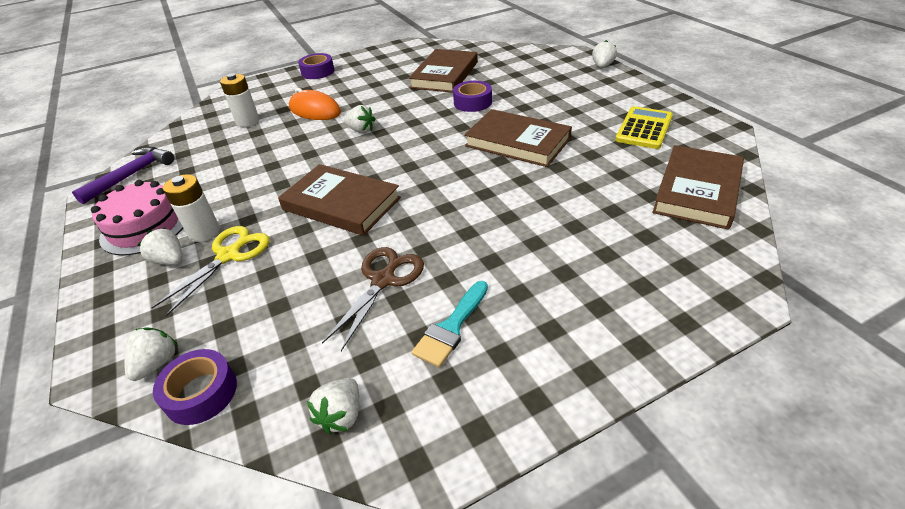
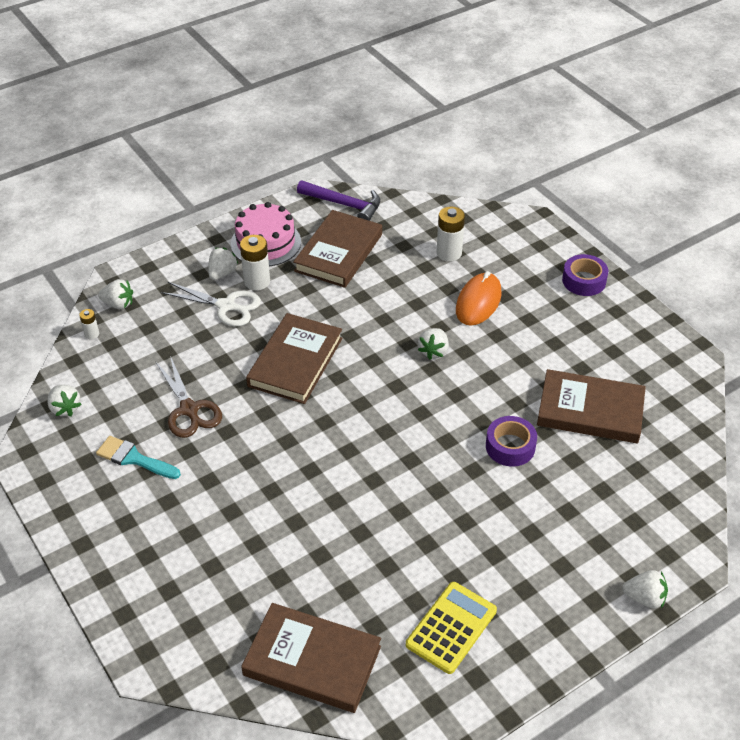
camera: 80 degrees right, 5 degrees up
yellow scissors [151,226,269,316] -> white scissors [161,282,261,326]
purple tape [153,349,237,425] -> white battery [79,309,99,339]
white strawberry [307,378,359,434] -> white strawberry turned 135 degrees counterclockwise [47,385,82,416]
brown scissors [322,247,424,351] -> brown scissors turned 45 degrees clockwise [156,356,222,438]
brown book [464,109,572,167] -> brown book moved to [293,210,382,288]
yellow calculator [615,106,673,149] -> yellow calculator turned 75 degrees counterclockwise [406,582,497,674]

